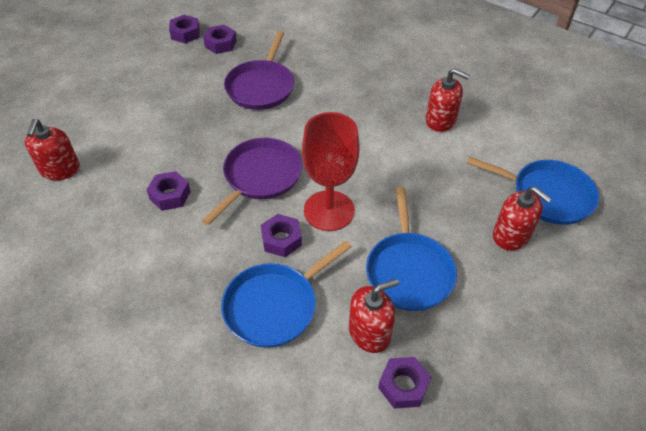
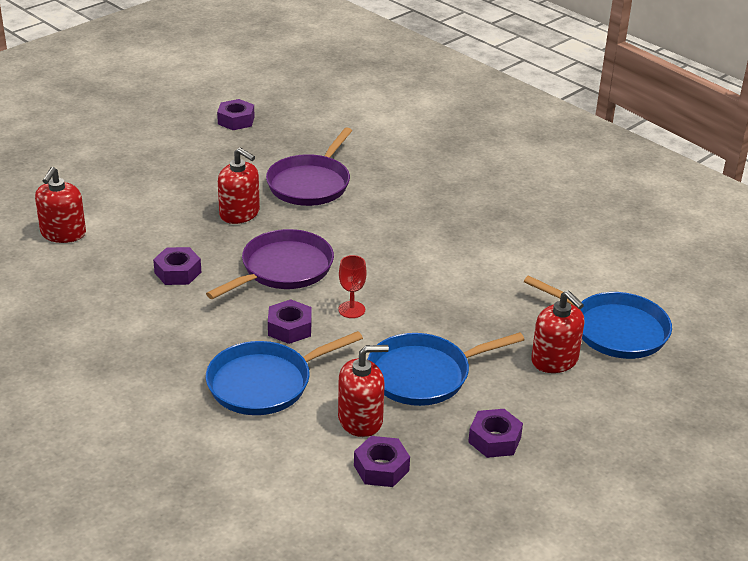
camera: 10 degrees right, 15 degrees down
purple nut [203,25,237,54] -> purple nut moved to [468,409,523,458]
red goblet [302,112,360,231] -> red goblet [338,255,367,318], size x0.46
blue pan [366,187,457,311] -> blue pan turned 60 degrees clockwise [367,332,525,406]
red soap dispenser [426,68,470,132] -> red soap dispenser moved to [218,147,260,224]

